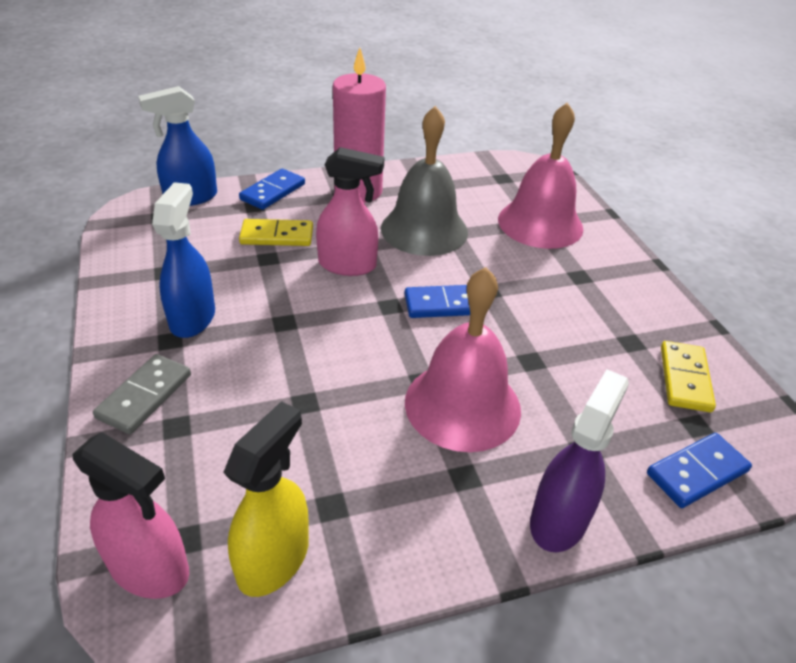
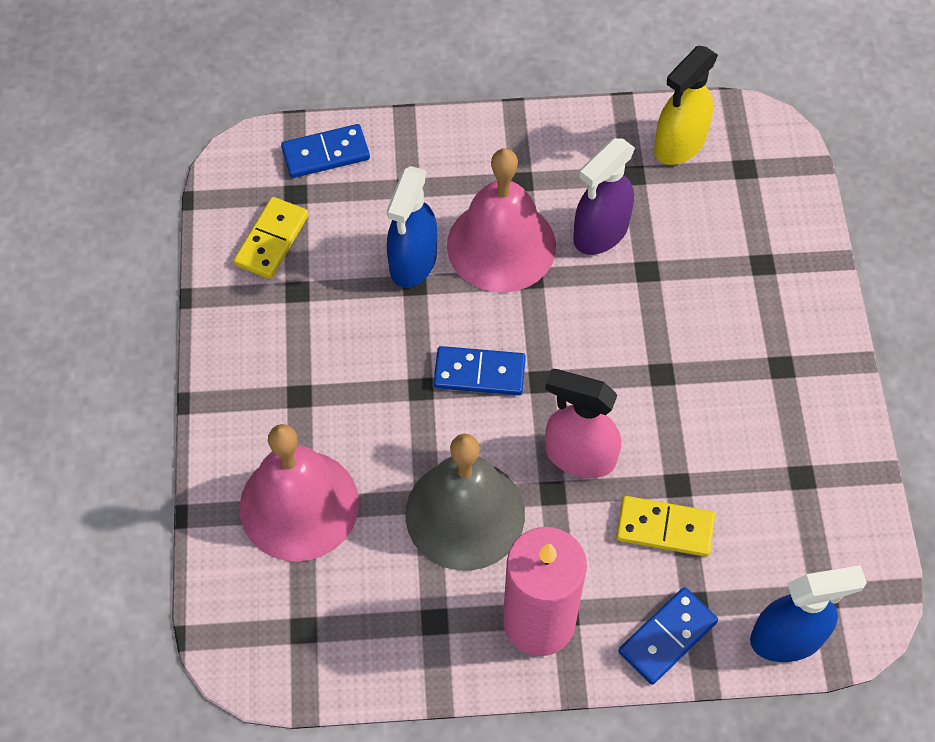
camera: 165 degrees left, 20 degrees up
pink spray bottle [72,432,189,599] -> none
grey domino [93,354,191,434] -> none
blue spray bottle [152,182,215,338] -> blue spray bottle moved to [387,166,437,288]
purple spray bottle [530,369,629,552] -> purple spray bottle moved to [573,138,635,255]

